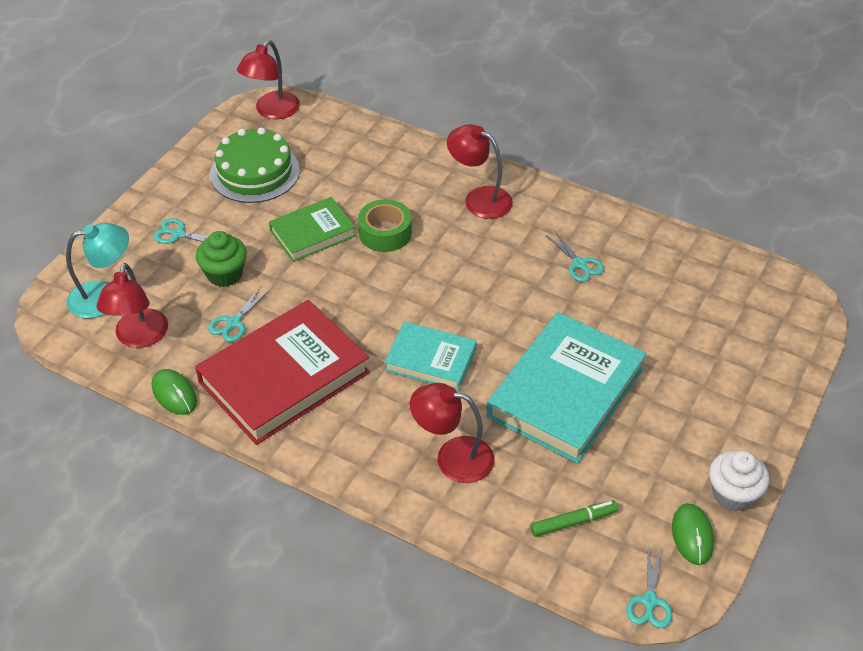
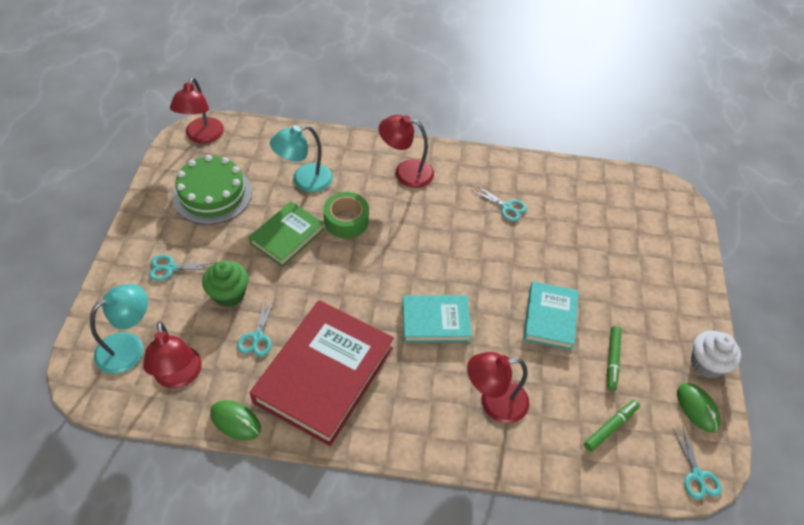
camera: 25 degrees left, 5 degrees up
turquoise book [487,312,647,464] -> turquoise book [524,281,579,350], size x0.57
none -> turquoise lamp [270,125,333,192]
none -> green marker [607,326,622,391]

